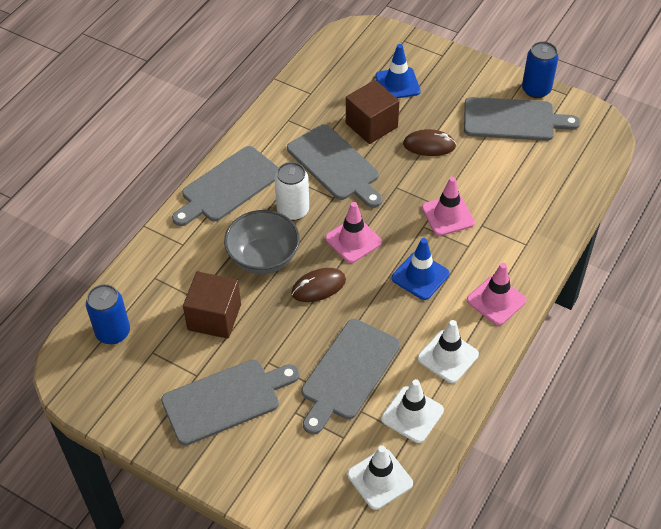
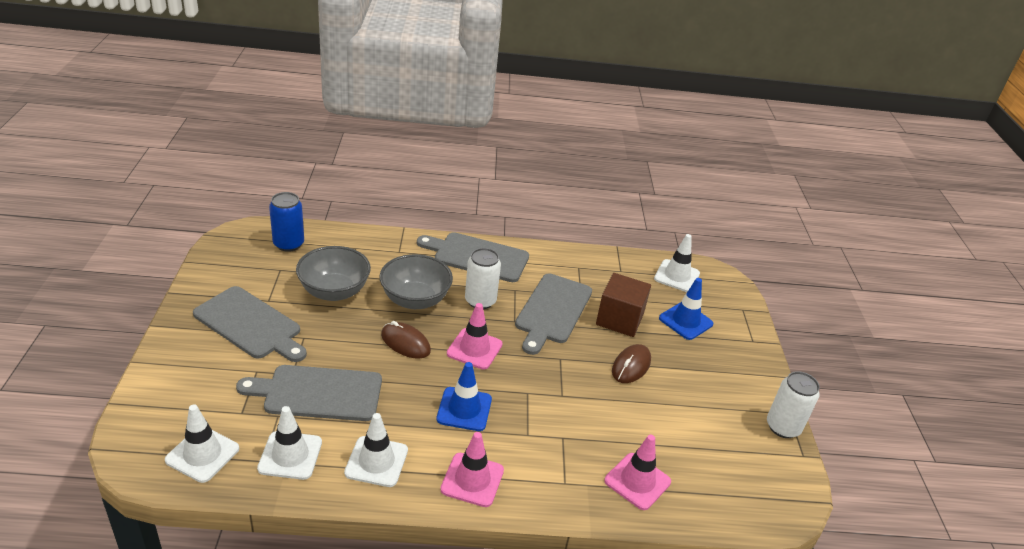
camera: 55 degrees right, 15 degrees down
brown cube [183,272,241,339] -> grey bowl [296,246,371,301]
brown mouse [403,129,456,156] -> brown mouse turned 60 degrees clockwise [612,344,651,383]
pink traffic cone [422,177,475,236] -> pink traffic cone moved to [604,434,671,510]
grey cutting board [464,97,580,141] -> none
blue can [522,41,558,98] -> white can [767,371,820,438]
none -> white traffic cone [654,234,700,292]

